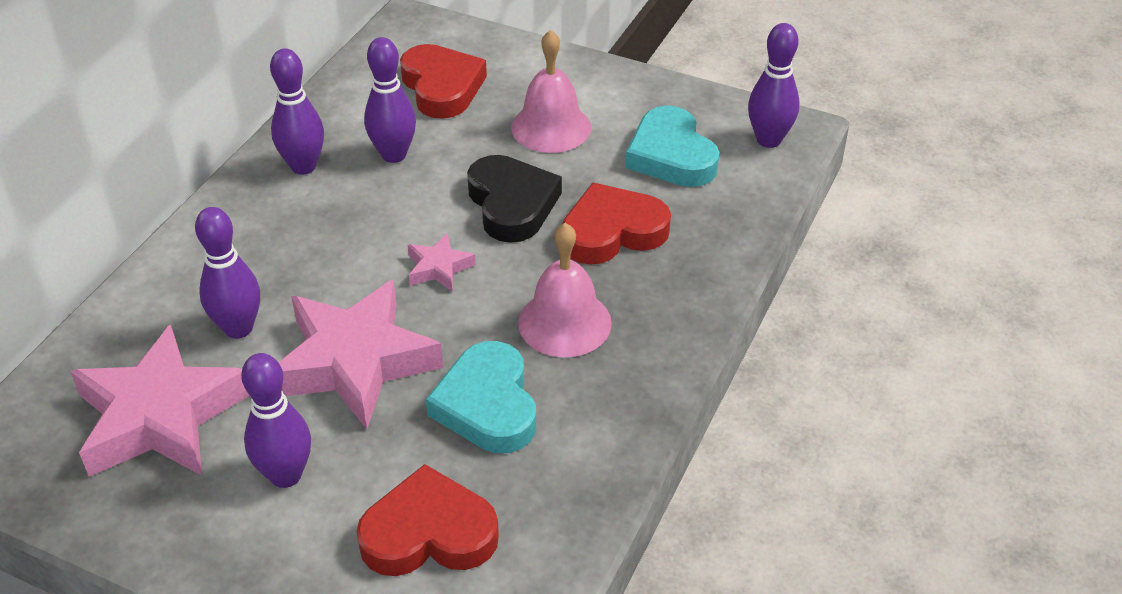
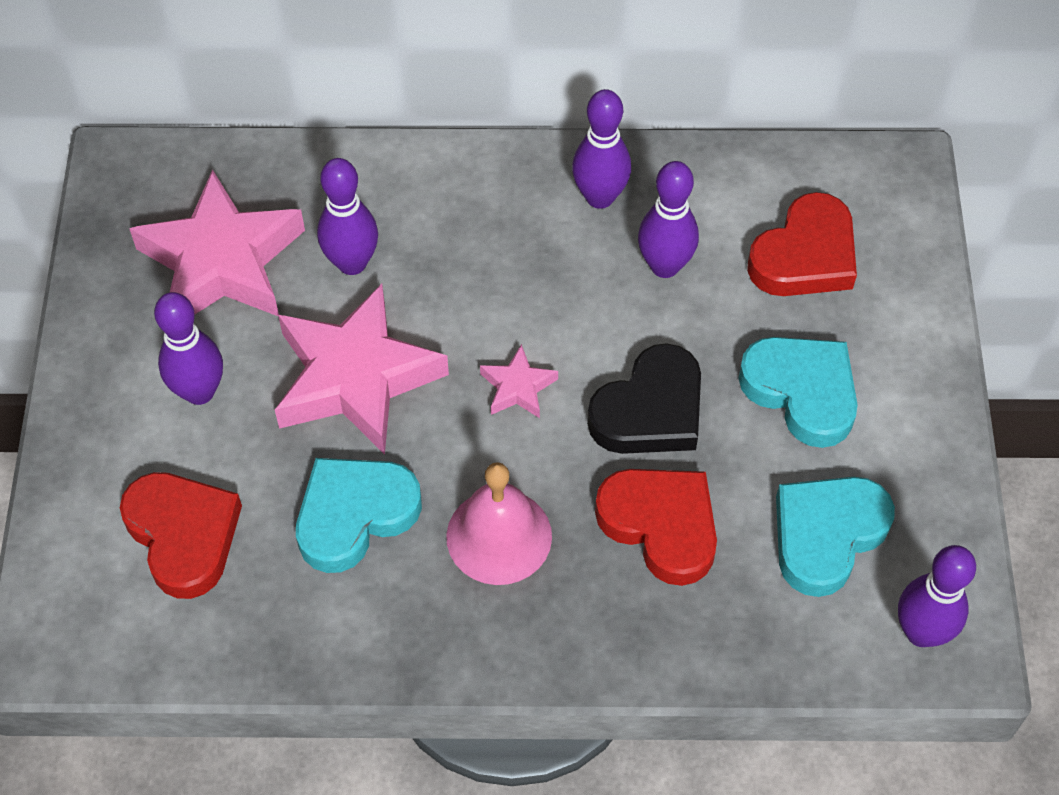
camera: 65 degrees right, 15 degrees up
pink bell [511,30,591,153] -> turquoise heart [738,337,858,448]

